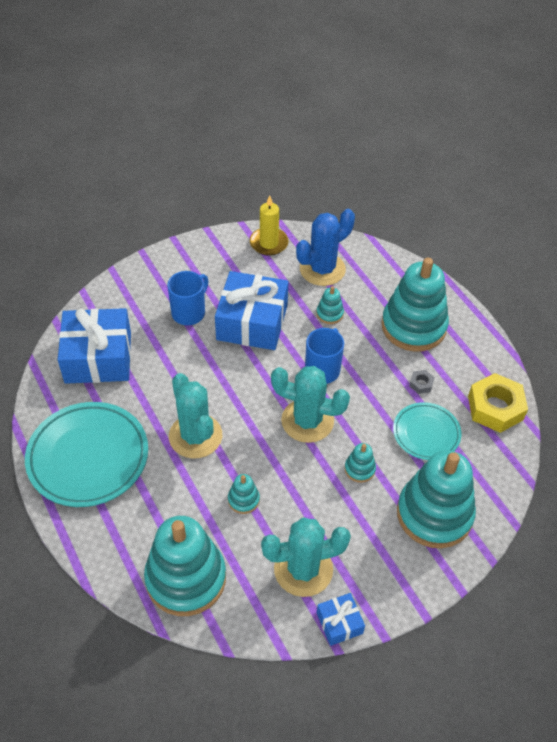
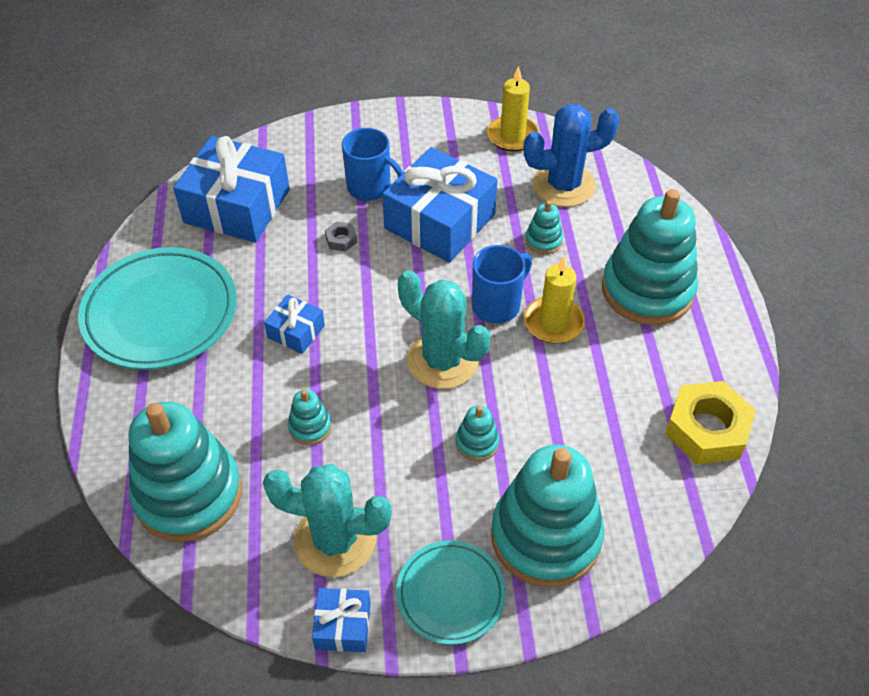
camera: 25 degrees right, 0 degrees up
blue mug [167,271,208,325] -> blue mug turned 60 degrees clockwise [342,128,403,201]
turquoise cactus [169,373,222,458] -> blue gift [264,294,325,354]
turquoise plate [393,402,462,460] -> turquoise plate moved to [396,540,506,645]
grey nut [409,370,435,394] -> grey nut moved to [325,221,357,252]
none -> yellow candle [524,256,585,344]

